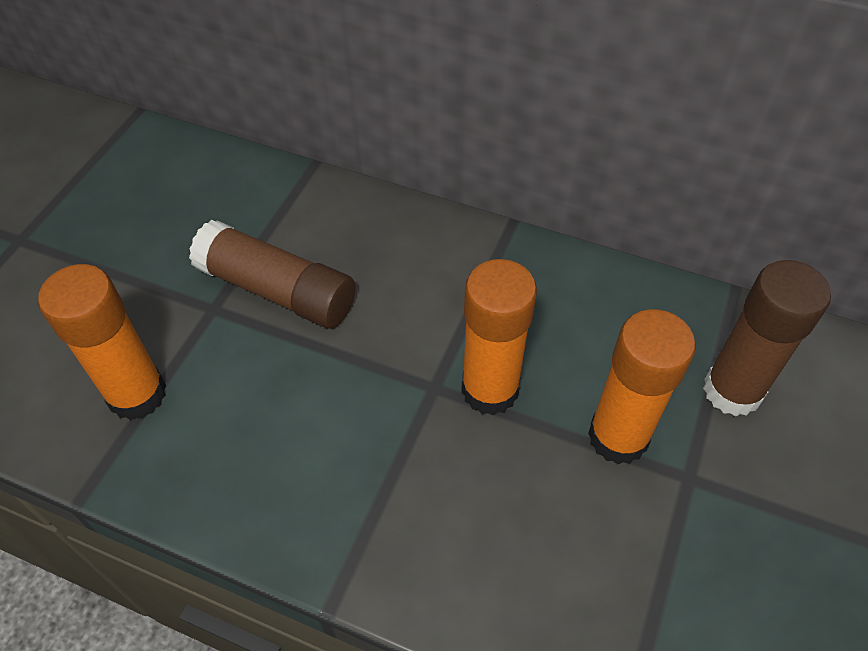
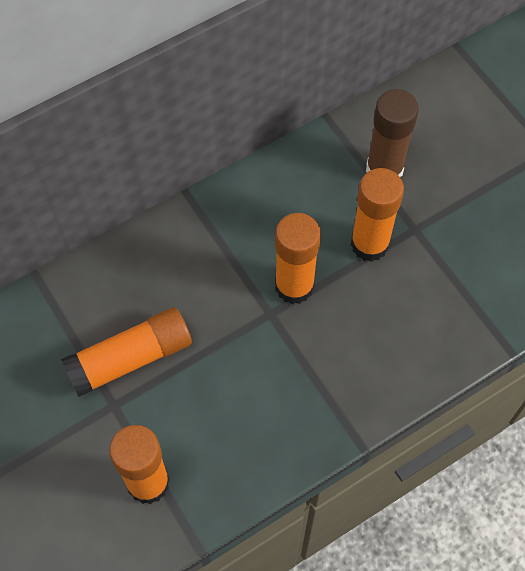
camera: 55 degrees left, 10 degrees up
brown glue stick [189,220,355,329] -> orange glue stick [61,308,192,397]

